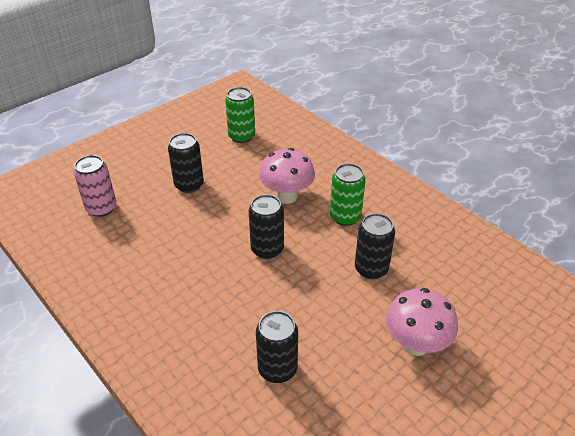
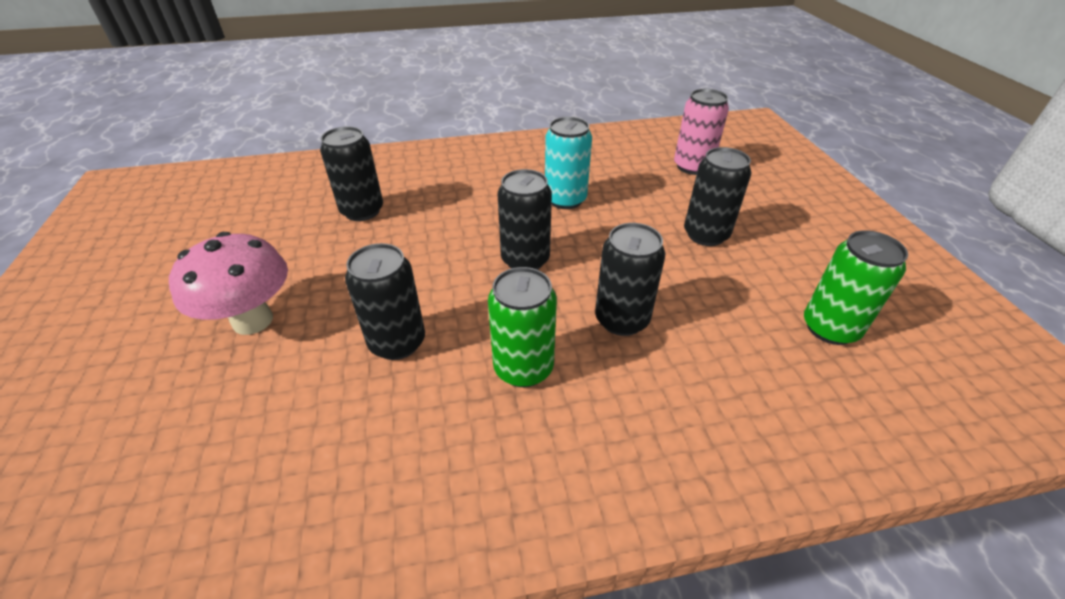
camera: 120 degrees right, 0 degrees up
pink mushroom [259,148,315,204] -> black can [595,223,665,336]
none -> turquoise can [545,117,592,209]

